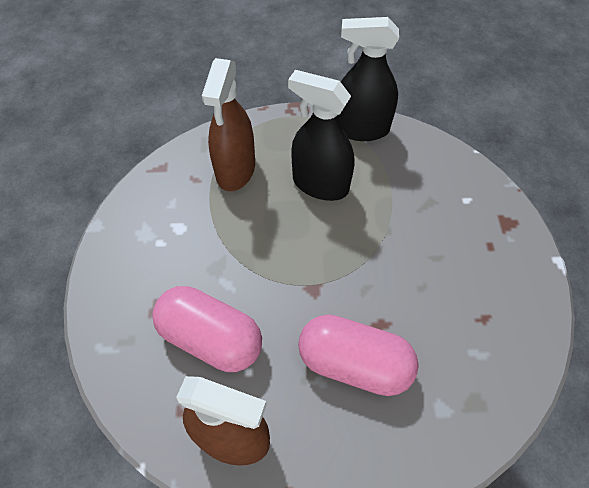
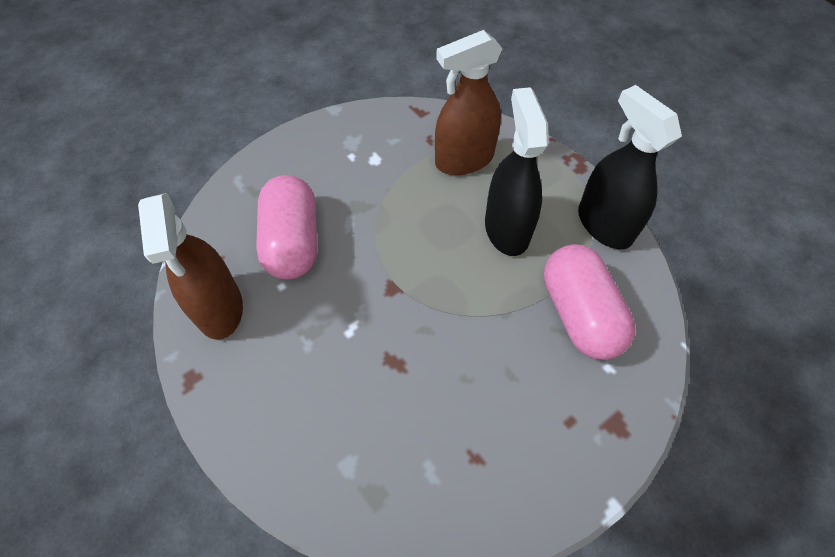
camera: 55 degrees right, 0 degrees up
pink capsule [298,315,419,396] -> pink capsule moved to [544,244,635,360]

